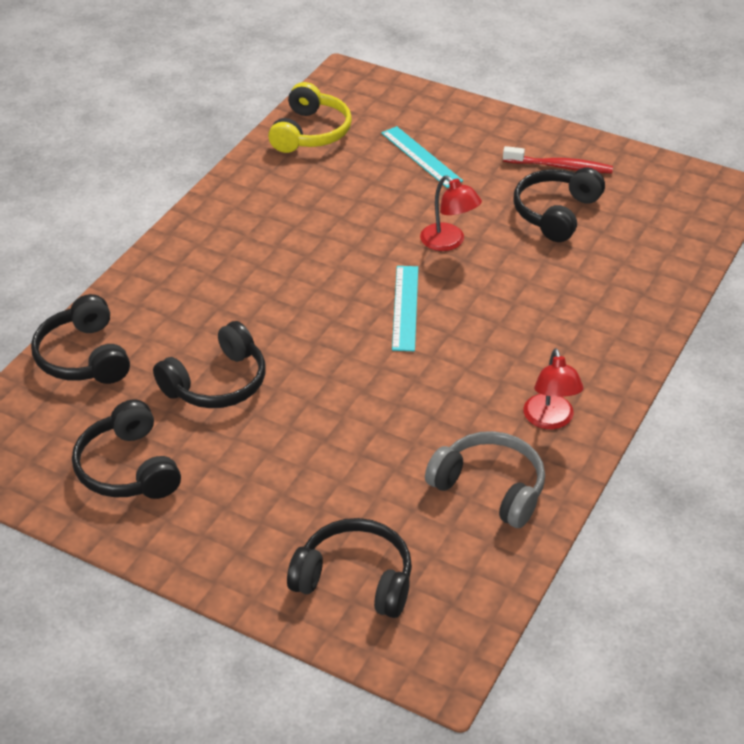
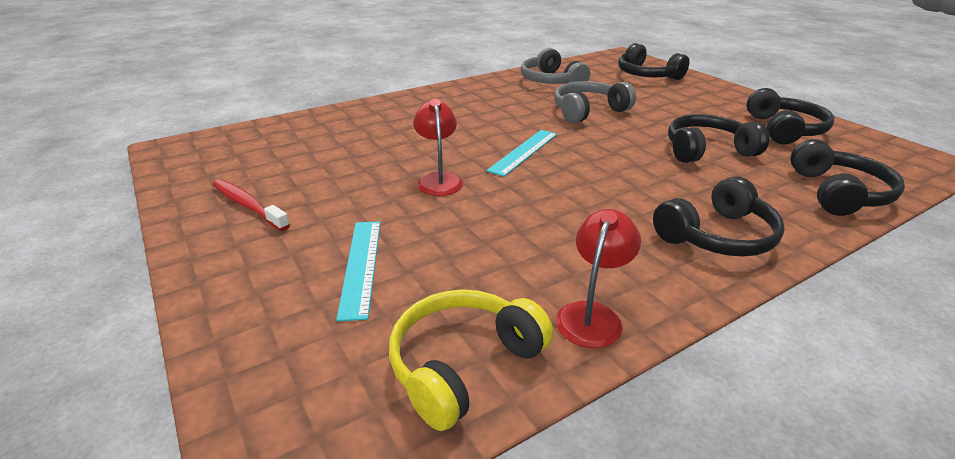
camera: 150 degrees left, 10 degrees down
black headphones [513,167,605,242] -> black headphones moved to [653,176,785,257]
red lamp [523,348,584,429] -> red lamp moved to [556,209,641,348]
none -> grey headphones [554,81,636,123]

